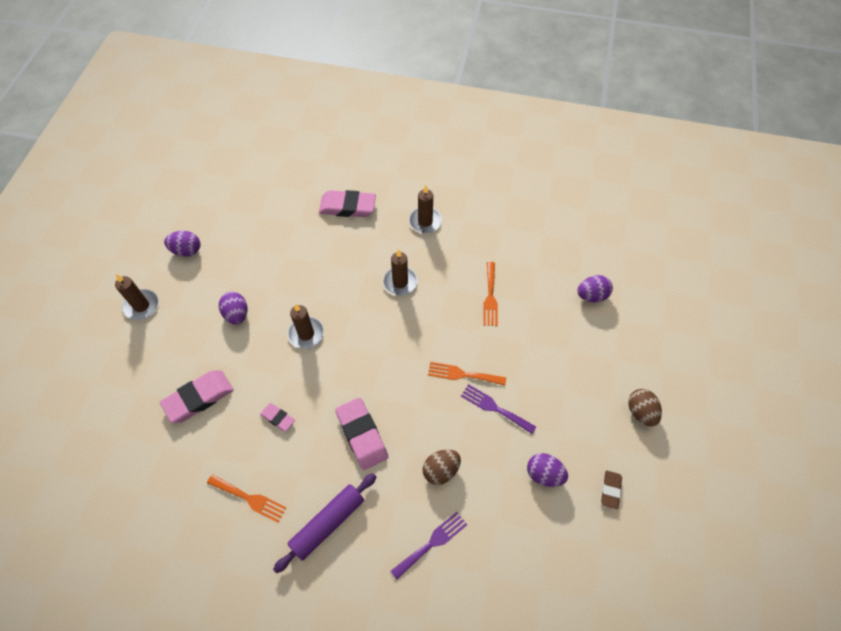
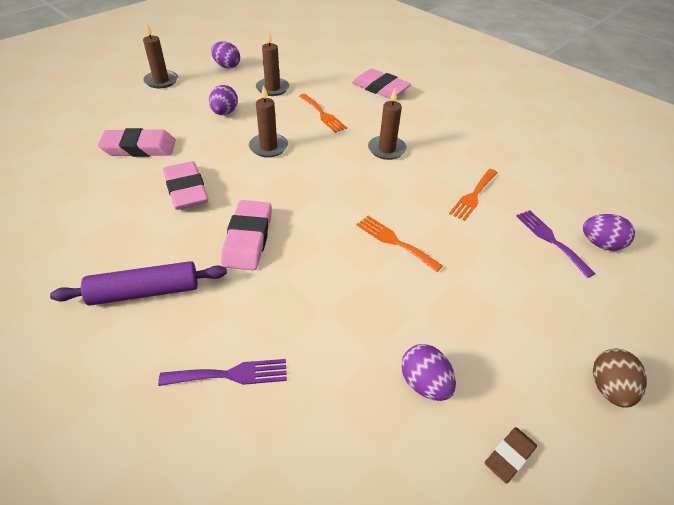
camera: 30 degrees right, 15 degrees down
orange fork [207,474,287,522] -> orange fork moved to [299,94,347,133]
pink eraser [260,403,295,432] -> pink eraser [163,161,208,210], size x1.87
brown candle [409,185,442,233] -> brown candle moved to [256,31,289,96]
brown egg [422,449,461,485] -> none
purple fork [461,384,536,434] -> purple fork moved to [516,210,595,278]

